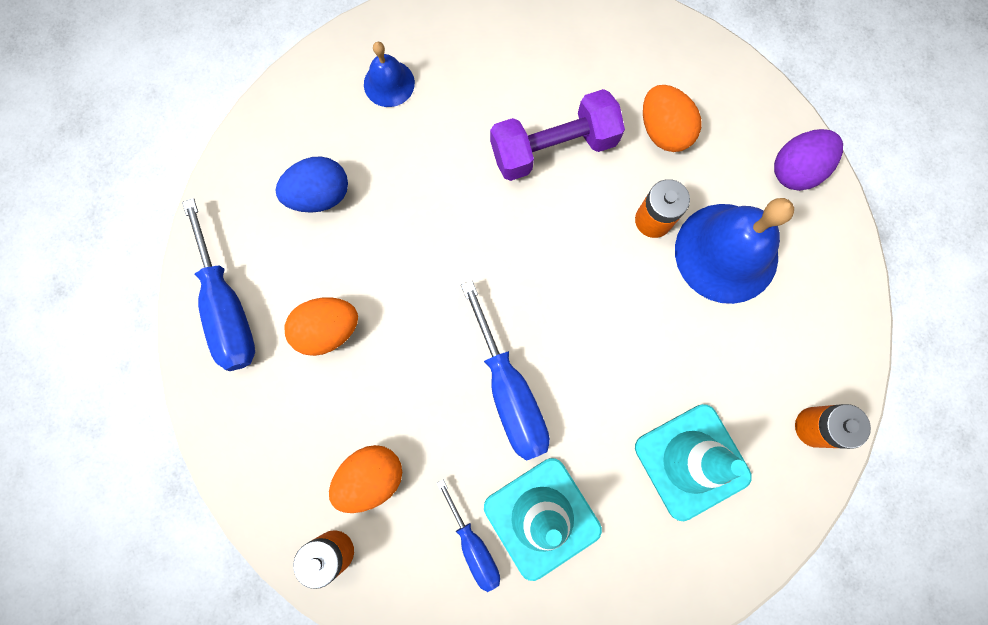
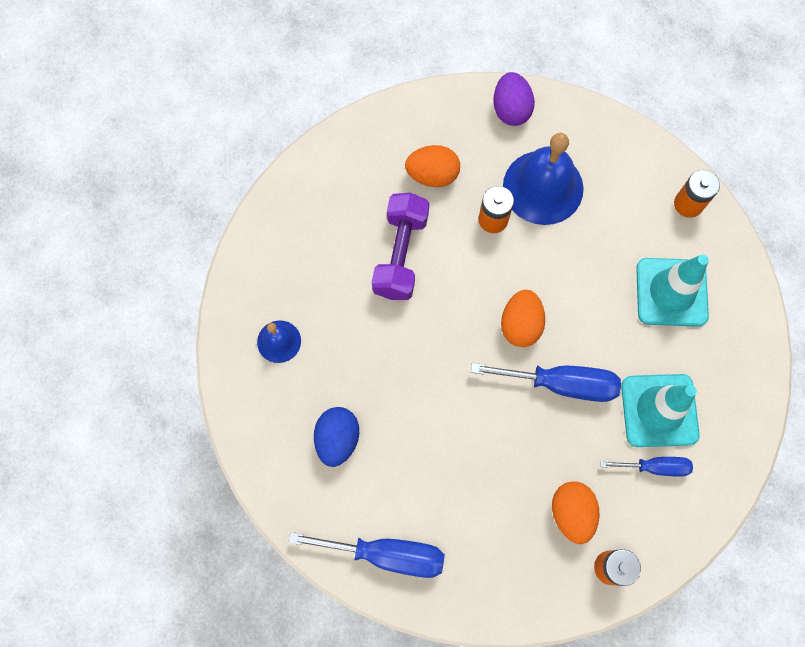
camera: 60 degrees left, 5 degrees down
orange egg [284,297,358,356] -> orange egg moved to [501,290,545,347]

